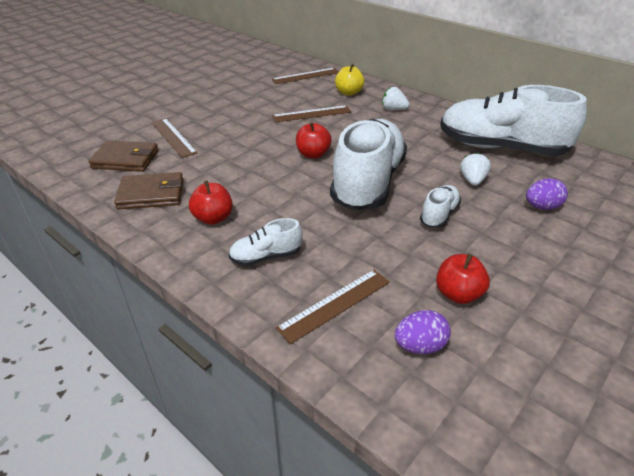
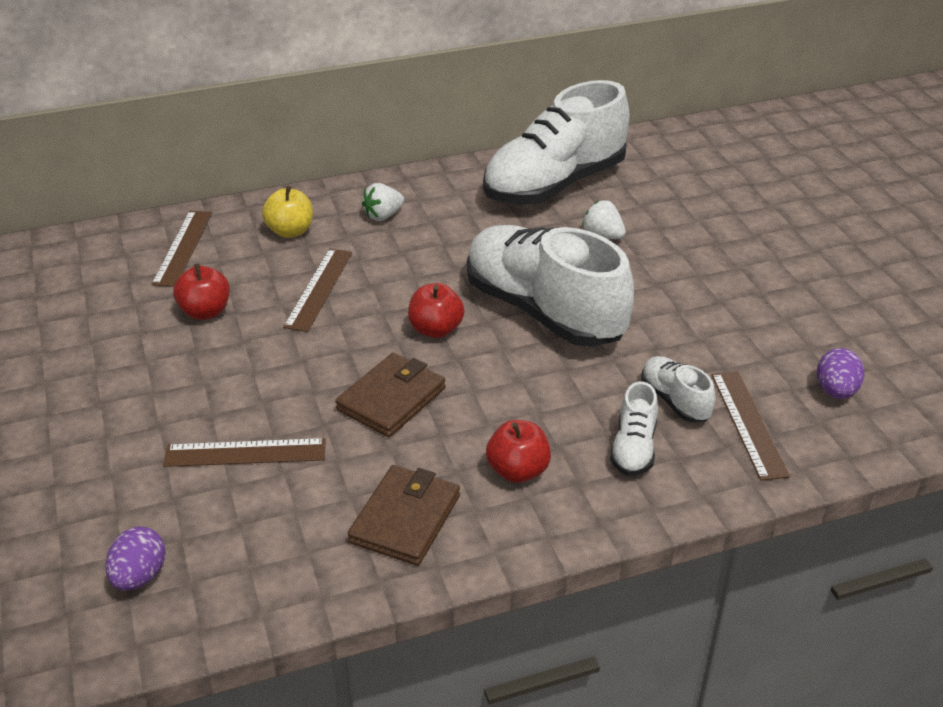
camera: 60 degrees left, 0 degrees up
brown wallet [88,140,159,172] -> brown wallet moved to [335,353,446,437]
white shoe [420,185,461,228] -> white shoe moved to [641,356,715,423]
red apple [436,253,490,304] -> red apple moved to [173,264,230,320]
purple egg [526,178,568,210] -> purple egg moved to [105,527,166,591]

